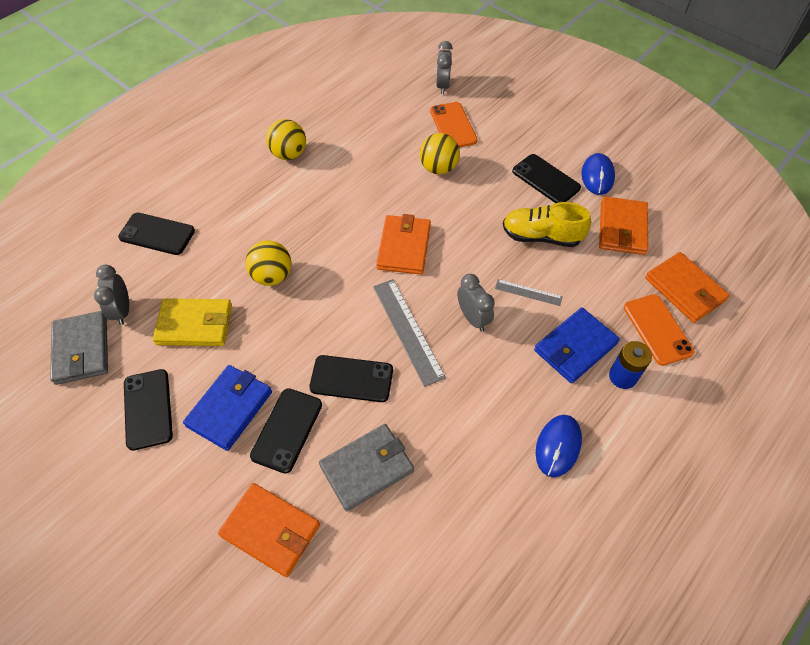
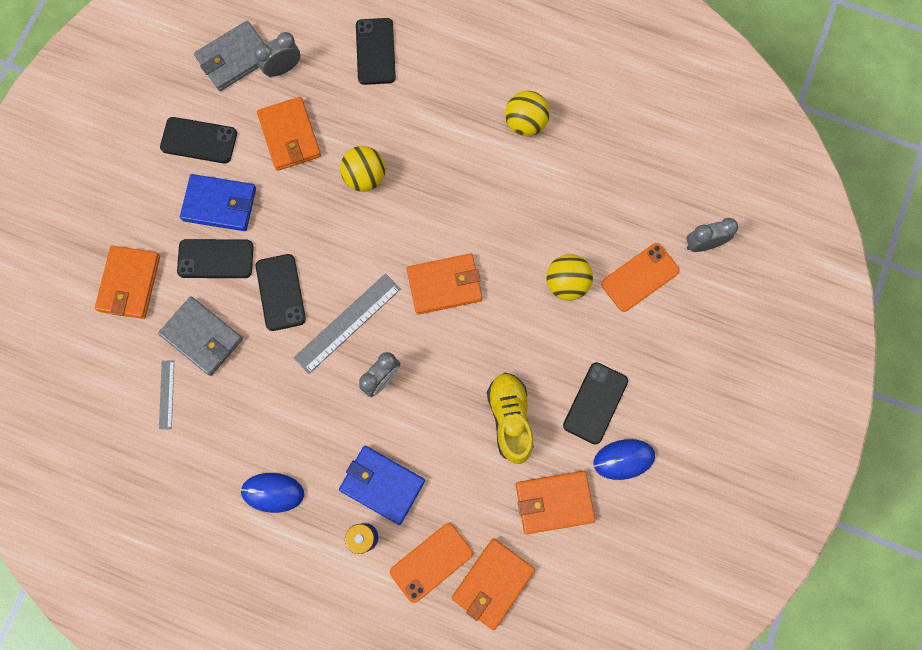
camera: 70 degrees right, 20 degrees up
black phone [124,369,173,451] -> black phone turned 45 degrees clockwise [160,117,237,163]
yellow wallet [153,298,232,346] -> orange wallet [257,97,321,171]
grey ruler [495,279,563,306] -> grey ruler moved to [159,360,174,429]

